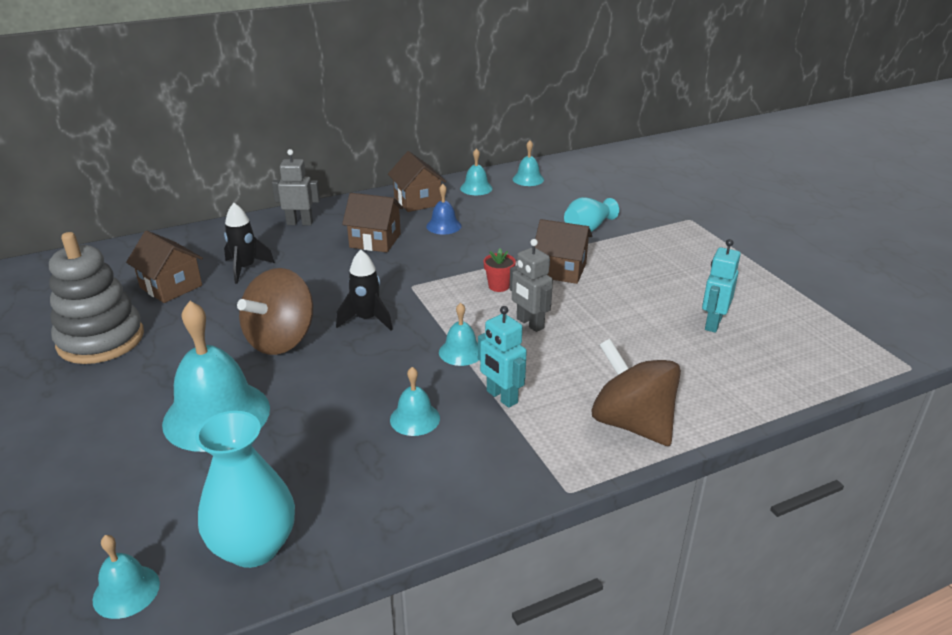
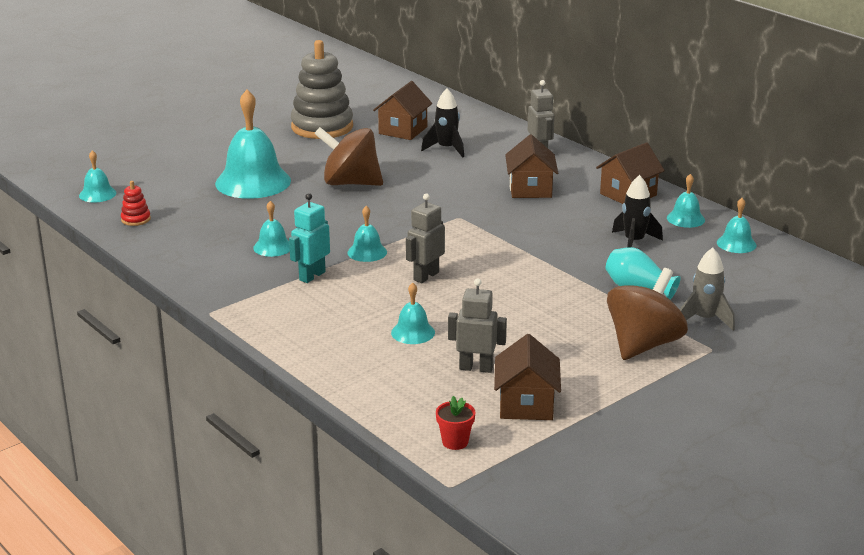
camera: 75 degrees right, 5 degrees down
turquoise vase [195,411,295,568] -> red stacking toy [121,181,151,226]
black rocket [336,250,393,331] -> black rocket moved to [612,175,663,248]
blue bell [426,184,462,235] -> none
red flower pot [483,248,516,292] -> red flower pot moved to [436,396,476,450]
brown house [535,219,592,284] -> brown house moved to [494,334,561,420]
brown spinning top [591,339,681,446] -> brown spinning top moved to [607,268,688,360]
turquoise robot [702,239,741,333] -> grey robot [448,278,507,373]
none -> turquoise bell [391,282,435,344]
none -> grey rocket [679,248,735,331]

